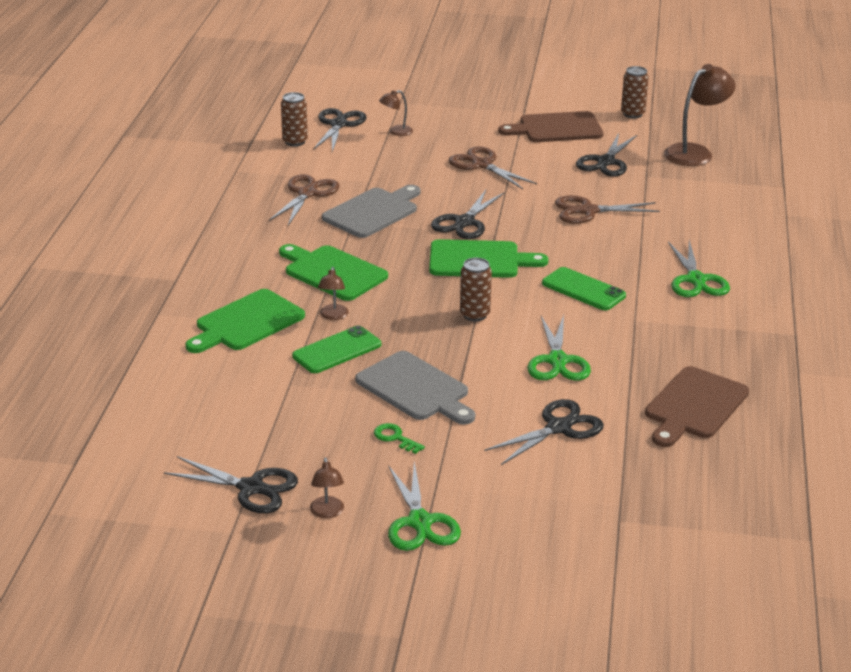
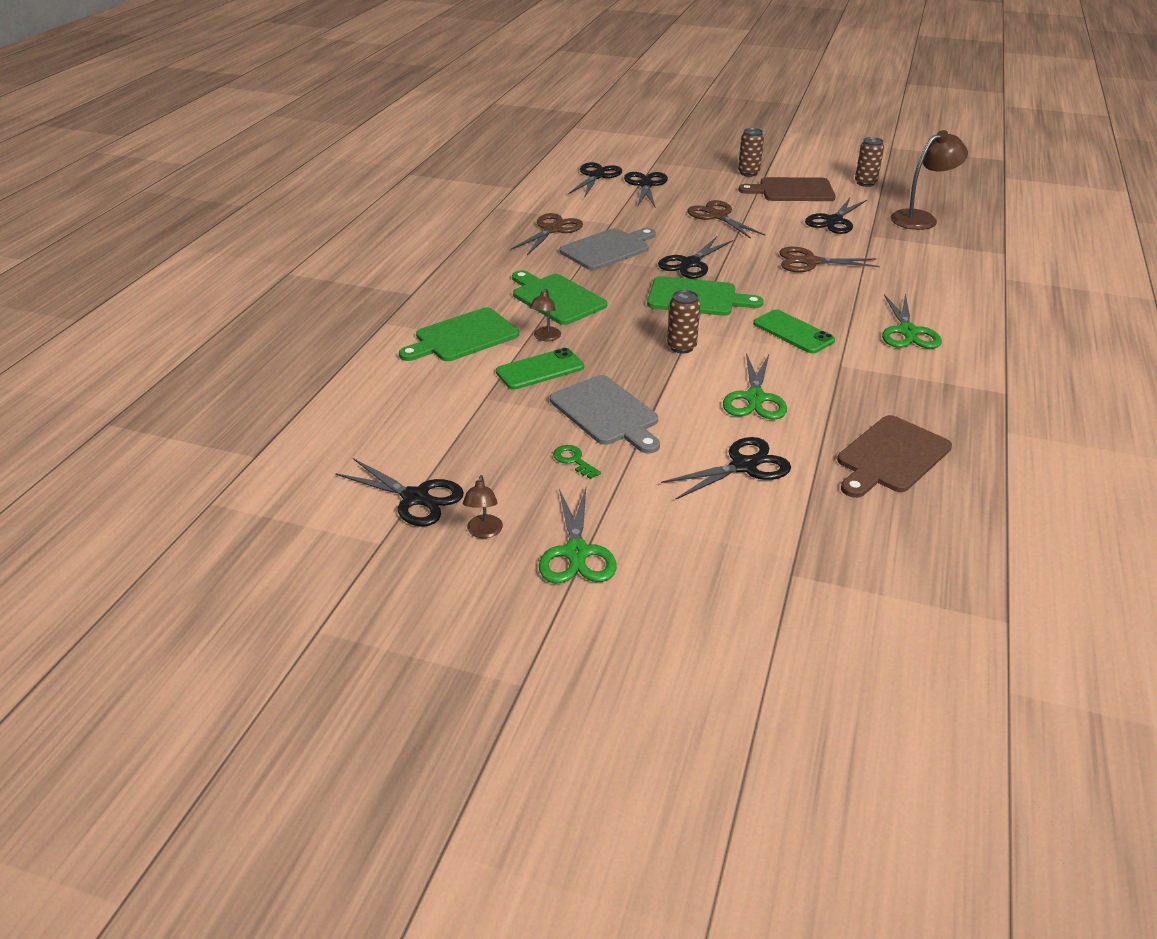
camera: 10 degrees right, 5 degrees up
brown can [281,92,308,146] -> brown can moved to [738,128,764,177]
brown lamp [379,90,413,136] -> black scissors [624,172,668,207]

